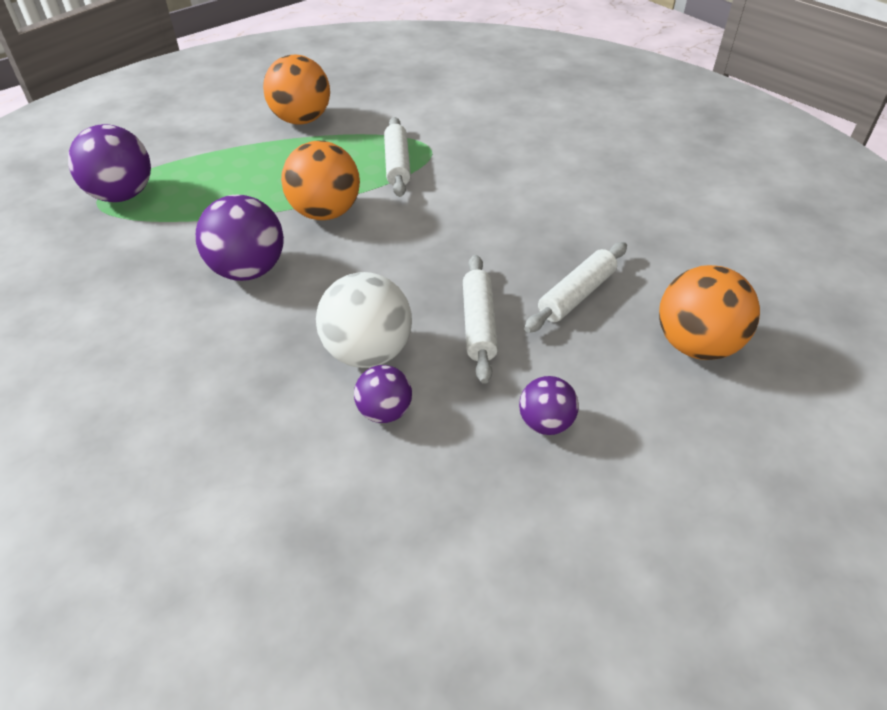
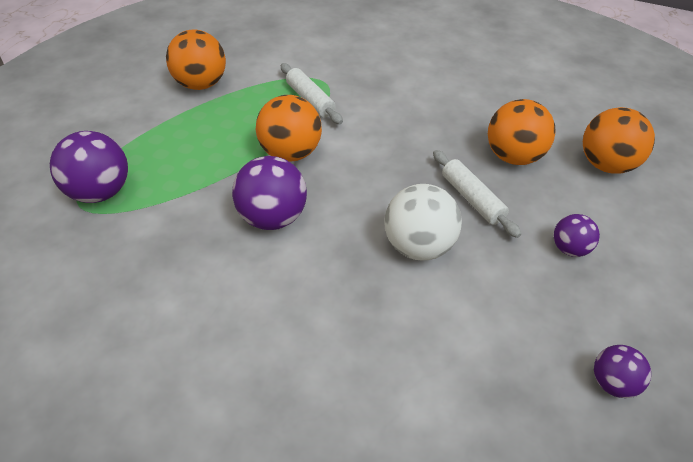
camera: 30 degrees left, 0 degrees up
purple ball [354,365,412,423] -> purple ball moved to [594,345,651,398]
white rolling pin [524,242,627,333] -> orange ball [488,99,555,165]

